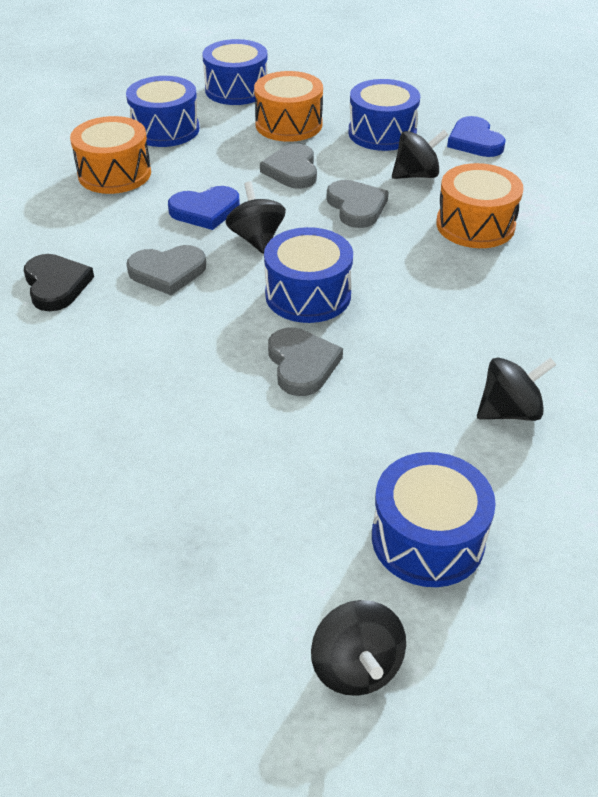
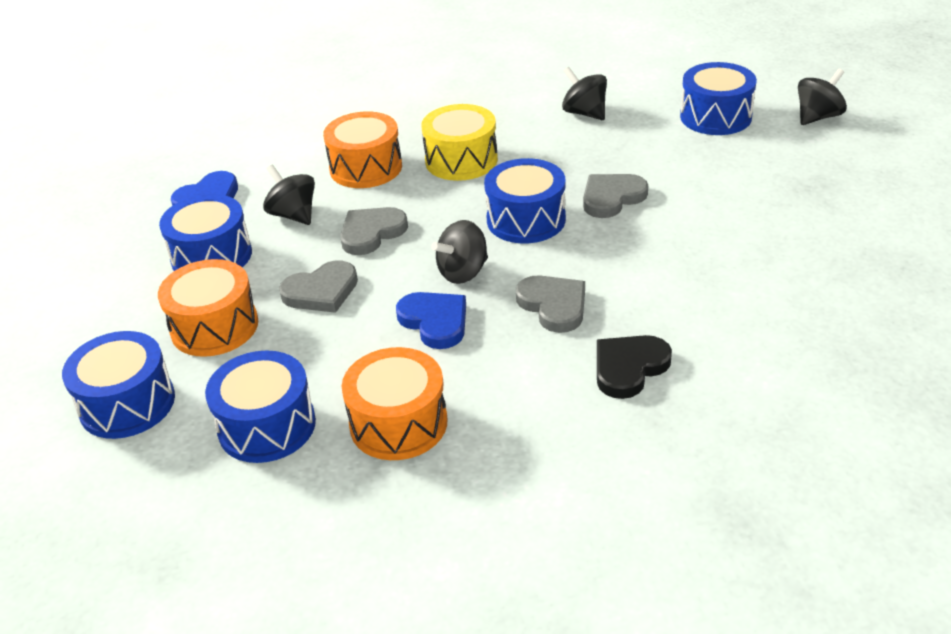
camera: 110 degrees left, 5 degrees down
none -> yellow drum [421,104,498,181]

